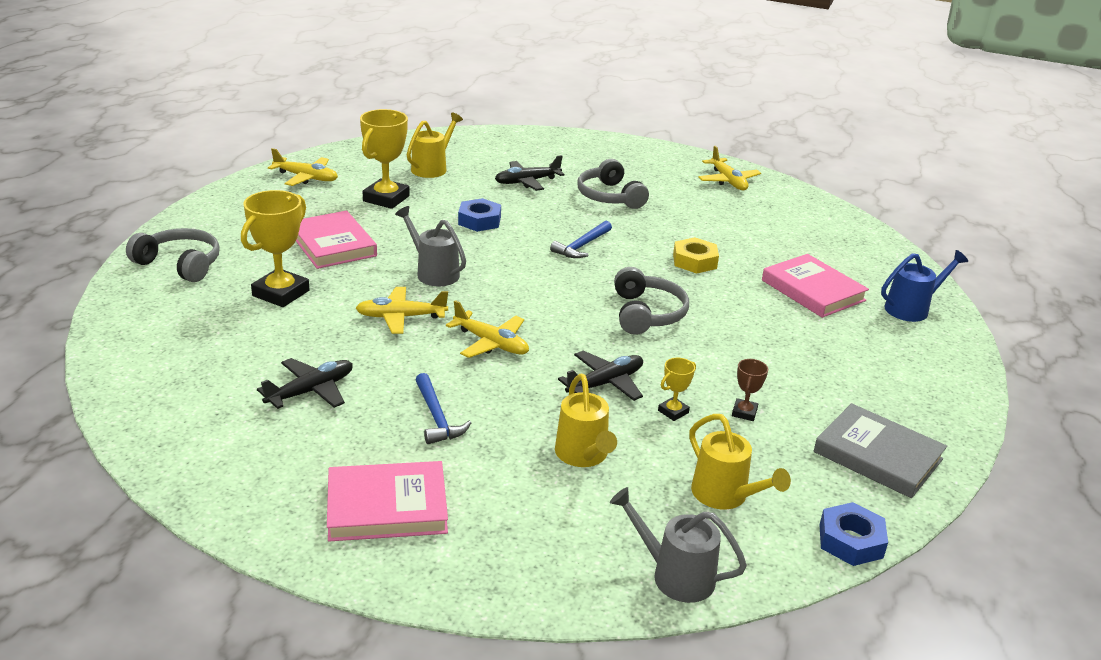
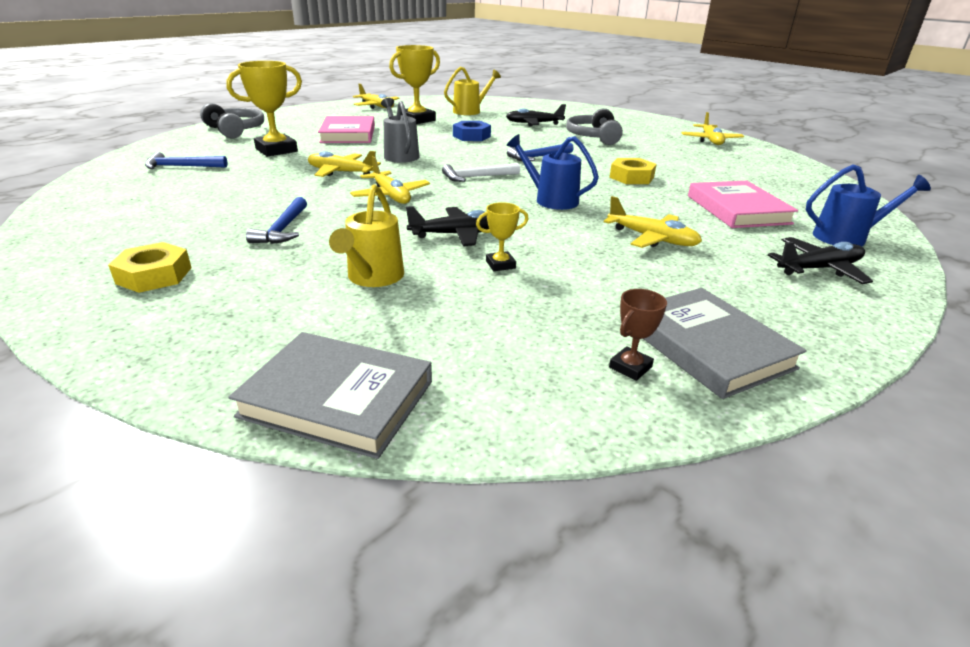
camera: 25 degrees right, 0 degrees up
black plane [257,358,353,409] -> black plane moved to [768,237,873,284]
pink book [327,461,448,542] -> yellow nut [108,242,192,293]
grey watering can [610,487,747,603] -> grey book [229,332,432,459]
grey headphones [614,267,689,335] -> blue watering can [506,134,599,210]
yellow watering can [689,414,791,509] -> none
brown trophy [732,359,768,421] -> brown trophy moved to [609,289,667,381]
blue nut [820,502,888,566] -> none
none -> blue hammer [145,152,228,169]
none -> white hammer [442,163,520,182]
none -> yellow plane [604,196,702,248]

